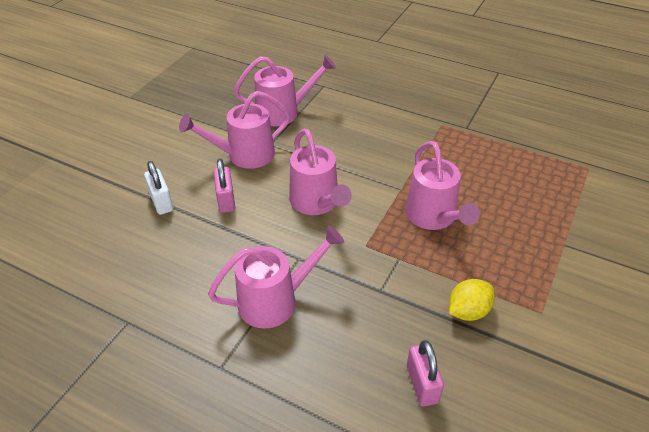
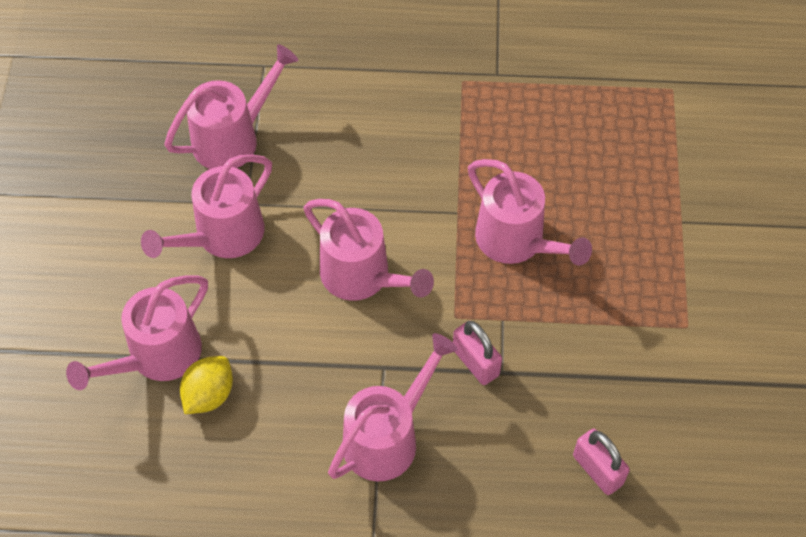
camera: 25 degrees left, 15 degrees up
white padlock [144,161,173,215] -> pink watering can [66,276,208,390]
pink padlock [214,159,235,213] -> pink padlock moved to [453,321,502,385]
yellow lemon [449,279,495,321] -> yellow lemon moved to [180,356,233,414]

